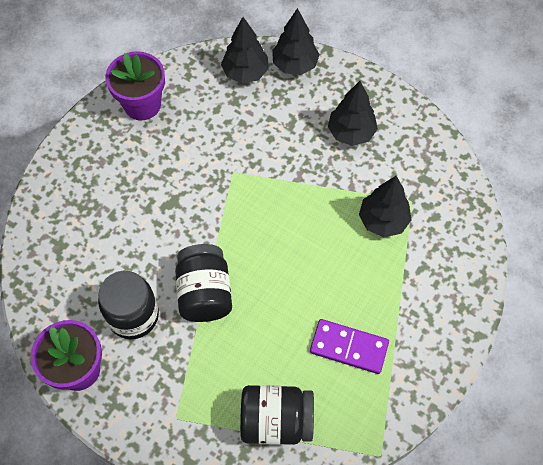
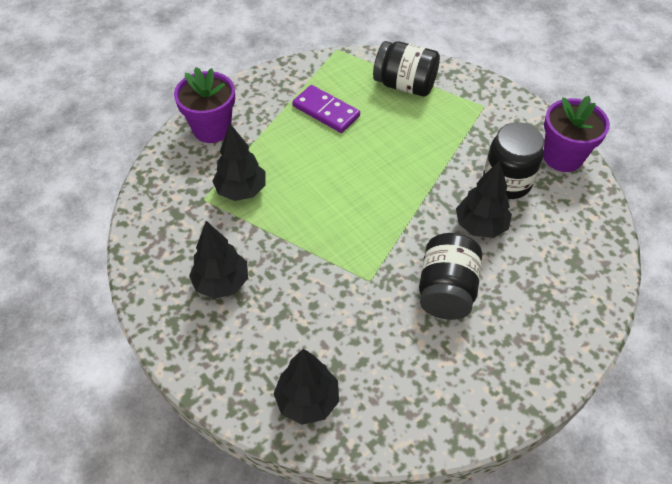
camera: 160 degrees left, 10 degrees down
purple flower pot [105,51,165,120] -> purple flower pot moved to [174,67,235,143]
black jar [175,244,232,322] -> black jar moved to [419,233,482,320]
black tree [272,8,320,75] -> black tree moved to [456,160,512,238]

